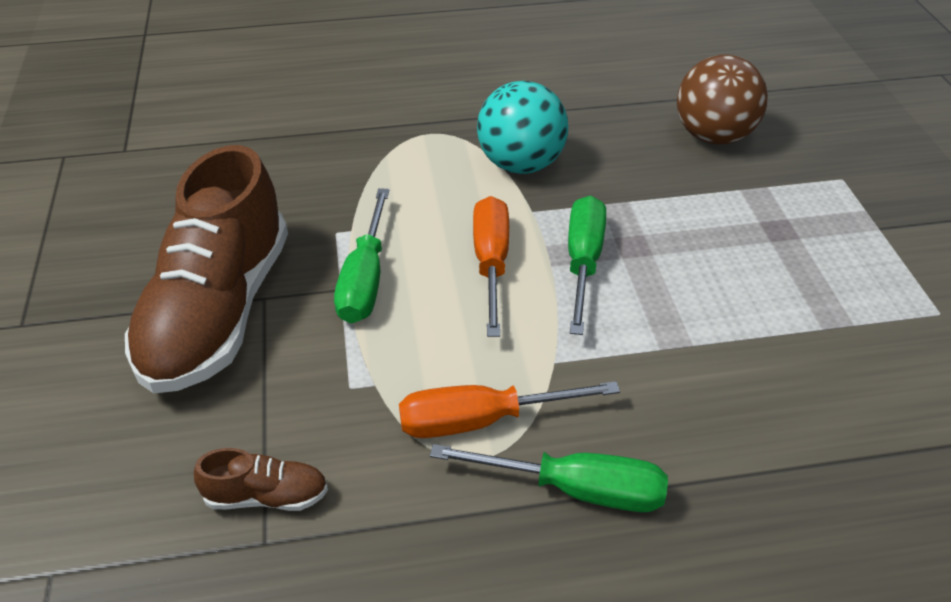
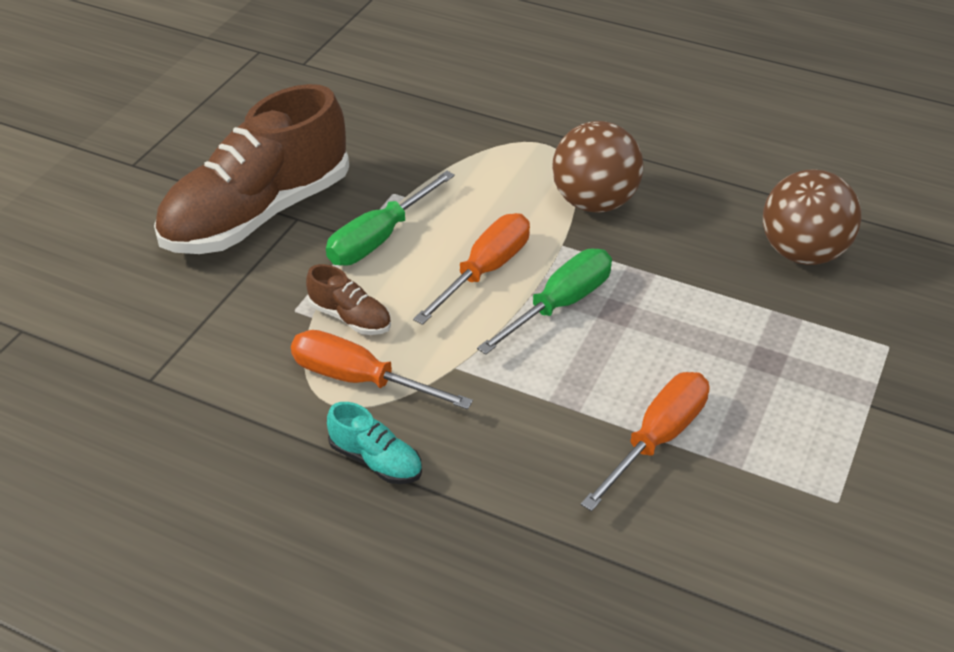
camera: 35 degrees right, 0 degrees up
brown shoe [194,448,328,511] -> brown shoe moved to [306,264,391,335]
green screwdriver [430,444,668,512] -> turquoise shoe [327,402,422,484]
turquoise ball [477,81,568,174] -> brown ball [552,121,644,213]
none -> orange screwdriver [581,372,709,511]

